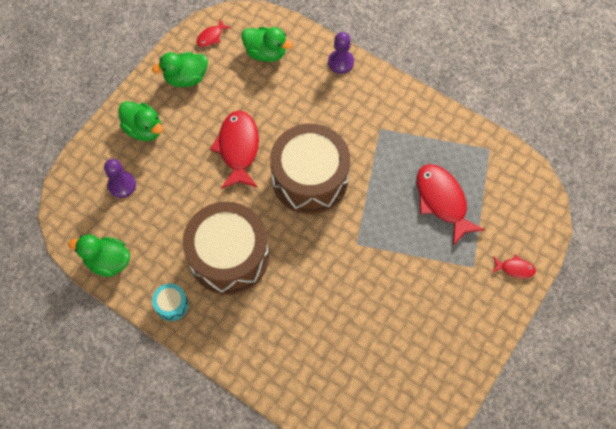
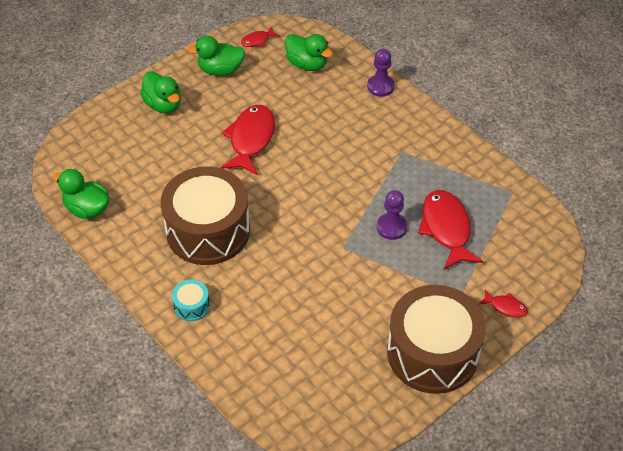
camera: 15 degrees right, 15 degrees down
purple pawn [104,159,136,198] -> purple pawn moved to [377,190,407,240]
turquoise drum [152,284,189,321] -> turquoise drum moved to [172,279,210,321]
brown drum [270,124,350,214] -> brown drum moved to [387,285,486,394]

